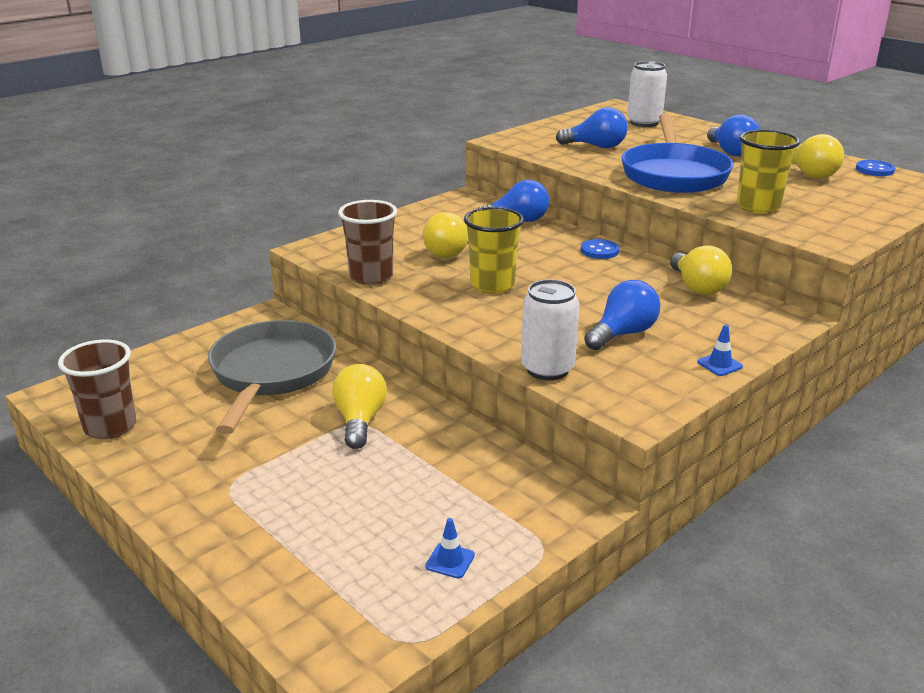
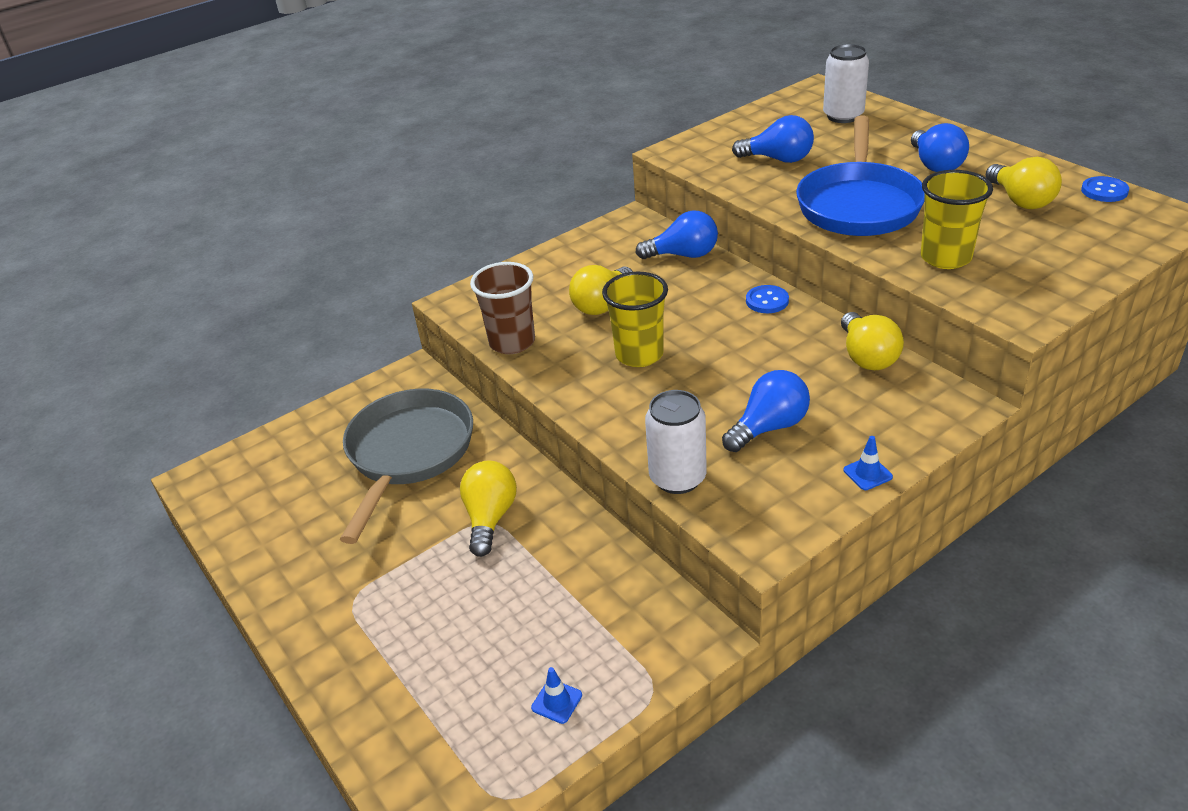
camera: 10 degrees right, 10 degrees up
brown cup [58,339,136,439] -> none

